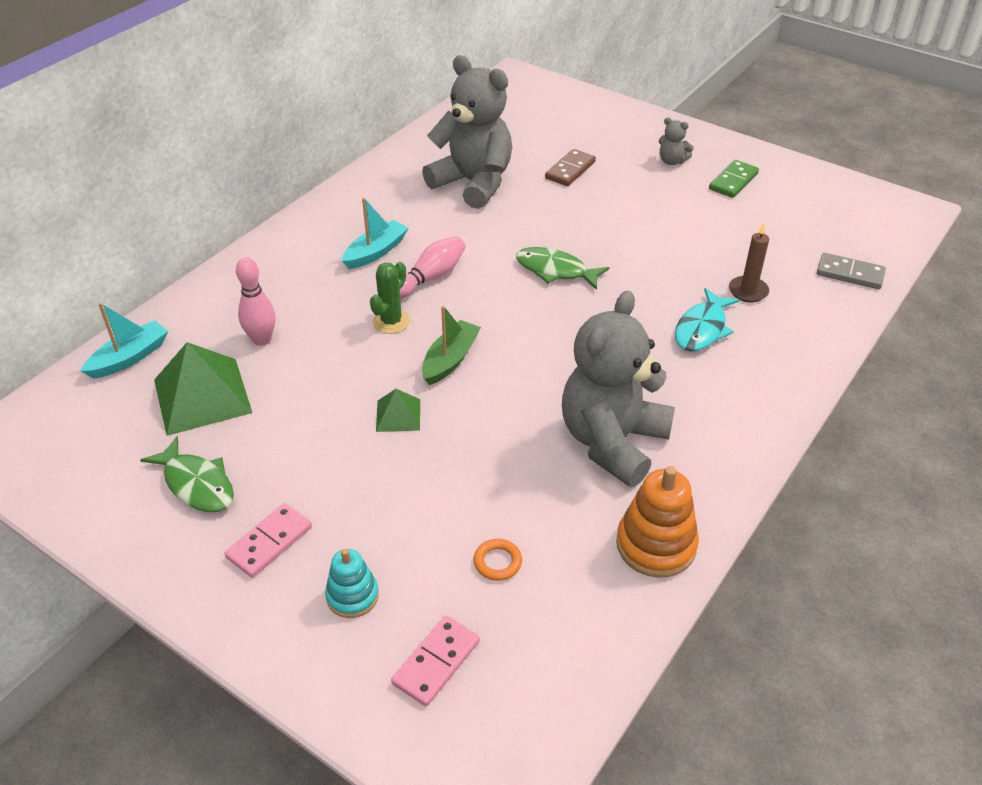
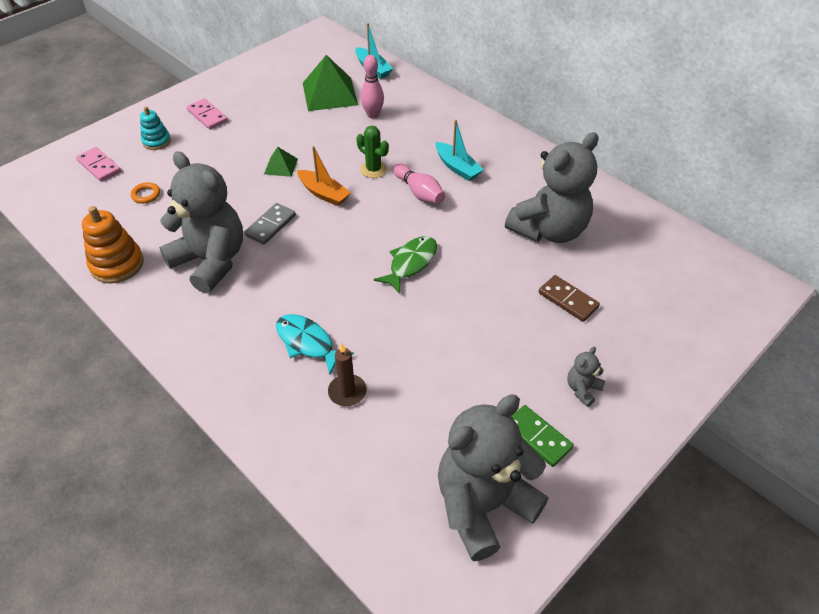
camera: 100 degrees right, 5 degrees up
green fish [140,436,234,512] -> none
green boat [422,306,481,385] -> orange boat [297,146,351,206]
grey domino [817,253,886,289] -> grey domino moved to [244,203,296,245]
none -> grey teddy bear [438,395,549,561]

